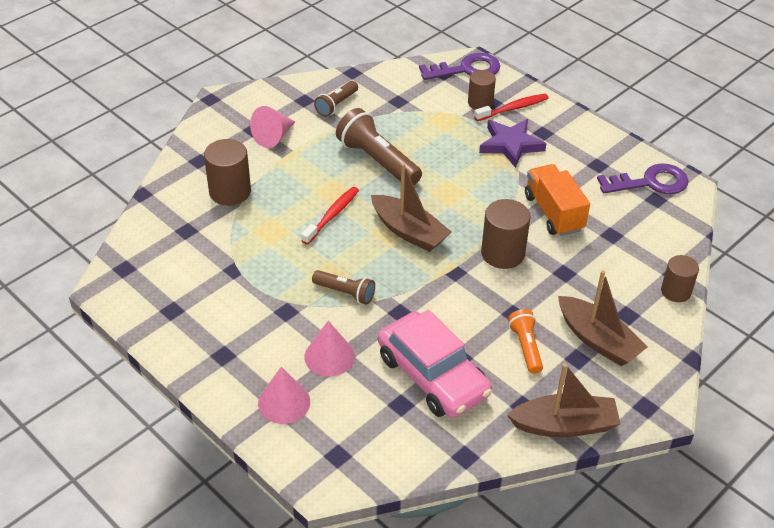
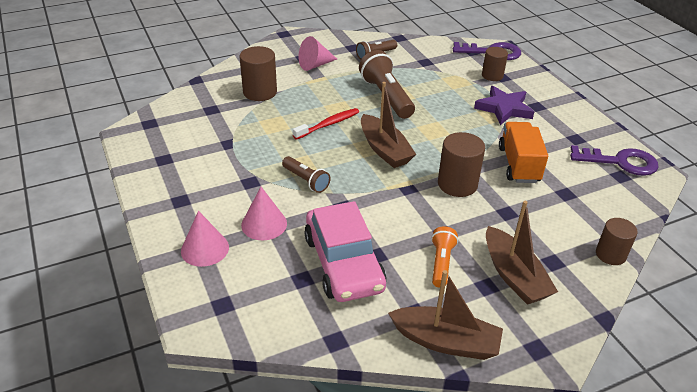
camera: 20 degrees right, 5 degrees down
red toothbrush [474,94,548,121] -> none

